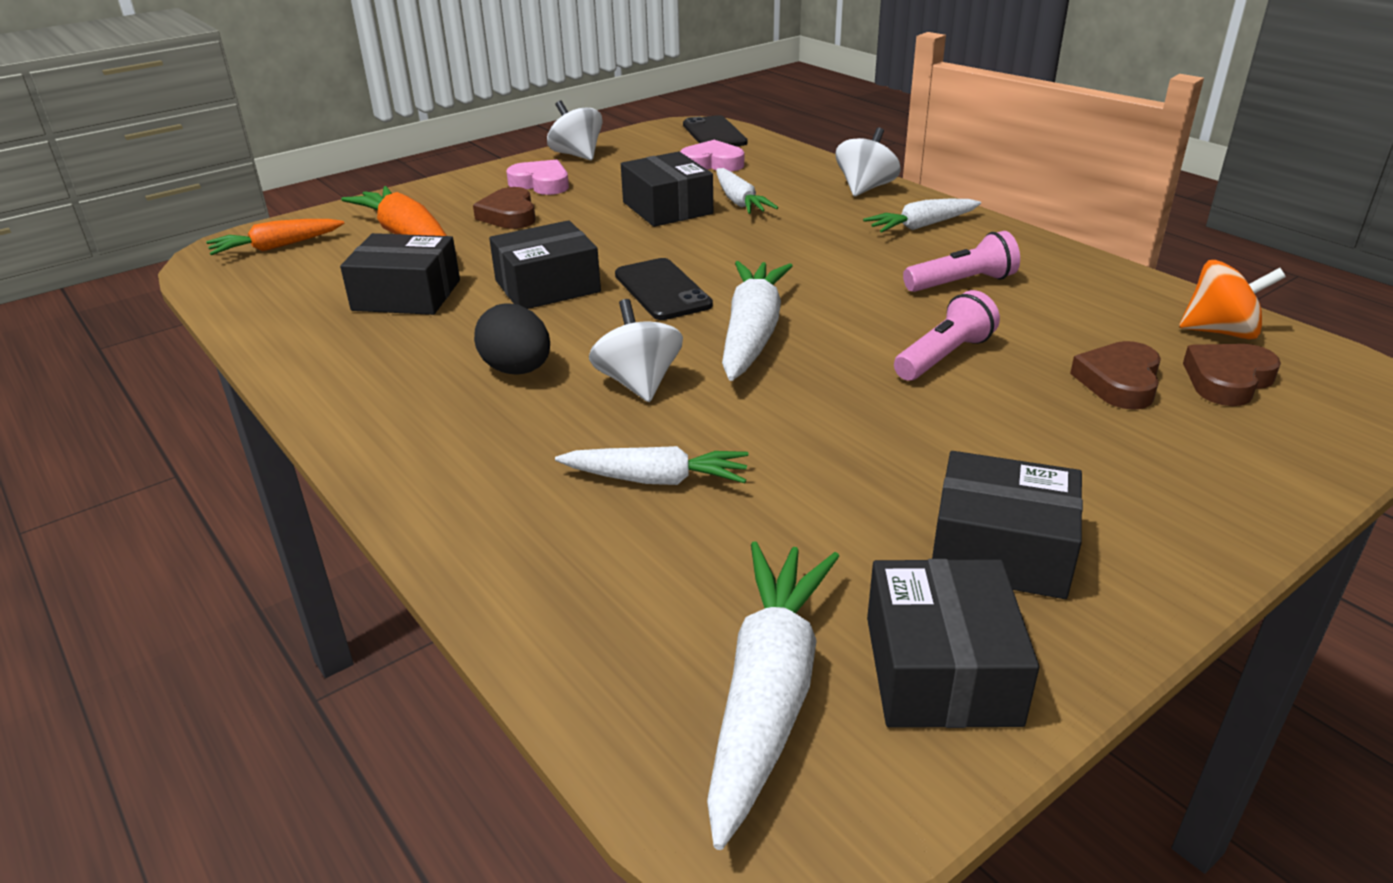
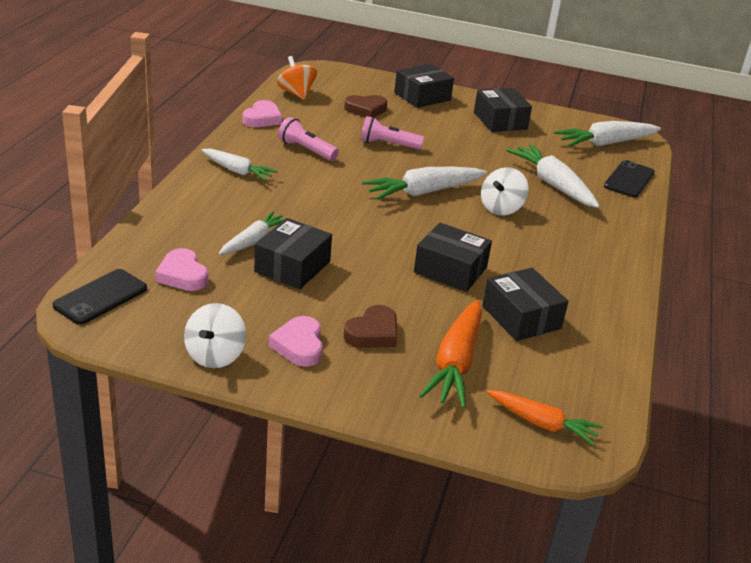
camera: 130 degrees left, 0 degrees up
black egg [474,303,550,375] -> none
white carrot [555,446,748,485] -> white carrot [506,144,600,208], size x1.55
black phone [615,258,713,320] -> black phone moved to [604,160,655,197]
white spinning top [836,128,901,196] -> none
black box [867,559,1039,728] -> black box moved to [394,64,454,108]
brown heart [1183,344,1281,406] -> none
none -> pink heart [243,100,282,127]

